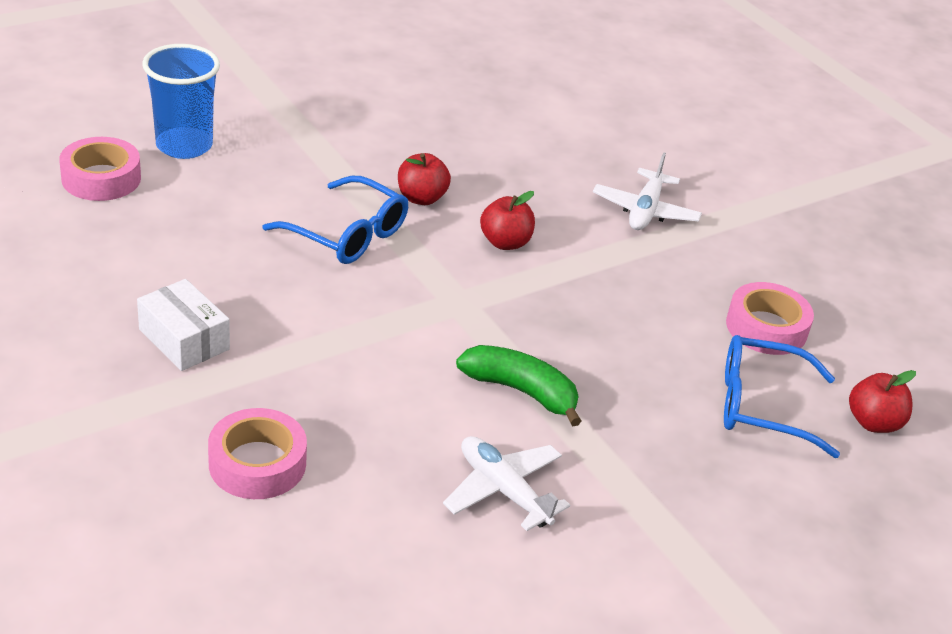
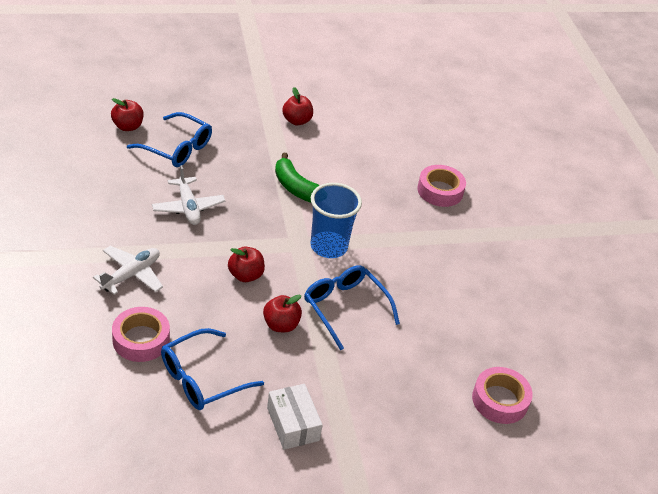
camera: 160 degrees left, 5 degrees up
white box [137,279,230,371] -> white box moved to [267,384,323,450]
blue cup [142,44,220,159] -> blue cup moved to [311,183,362,258]
white plane [443,436,570,531] -> white plane moved to [152,165,225,225]
pink tape [726,282,814,355] -> pink tape moved to [112,307,170,362]
none -> blue glasses [161,328,264,410]
none -> red apple [282,87,313,125]

